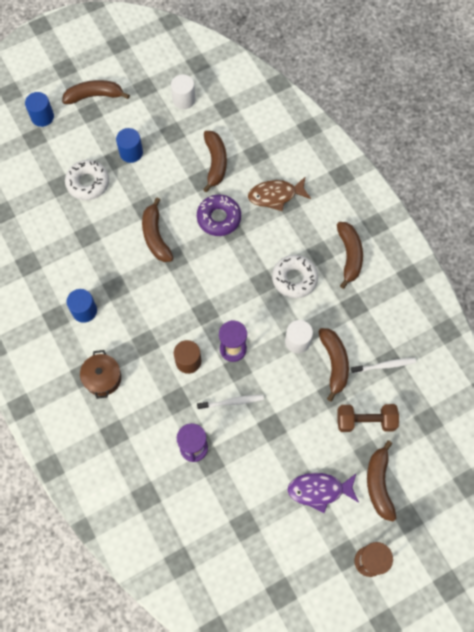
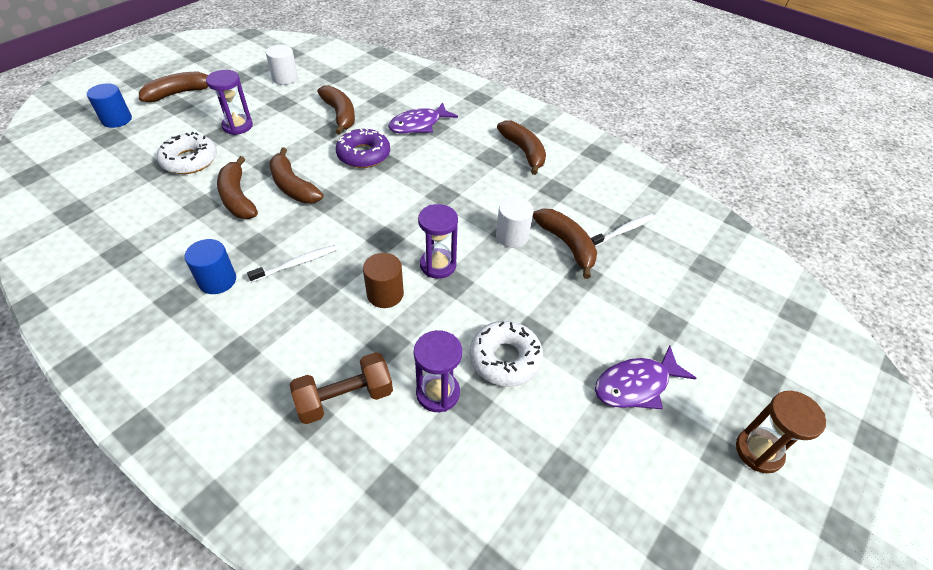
camera: 25 degrees left, 20 degrees down
brown pot [80,350,121,399] -> none
blue cylinder [116,128,143,163] -> purple hourglass [206,70,253,135]
white toothbrush [197,395,264,410] -> white toothbrush moved to [247,245,338,282]
brown fish [248,176,311,211] -> purple fish [388,102,458,134]
white donut [272,255,318,298] -> white donut moved to [470,321,543,387]
brown dumbbell [337,404,399,432] -> brown dumbbell moved to [290,352,393,424]
brown banana [367,440,396,521] -> brown banana moved to [217,156,258,219]

